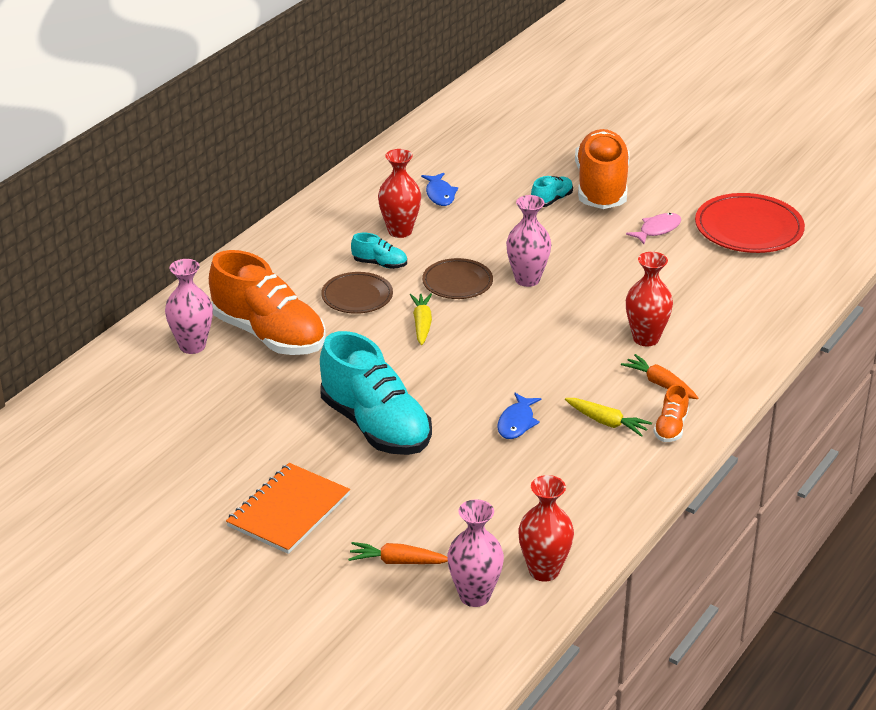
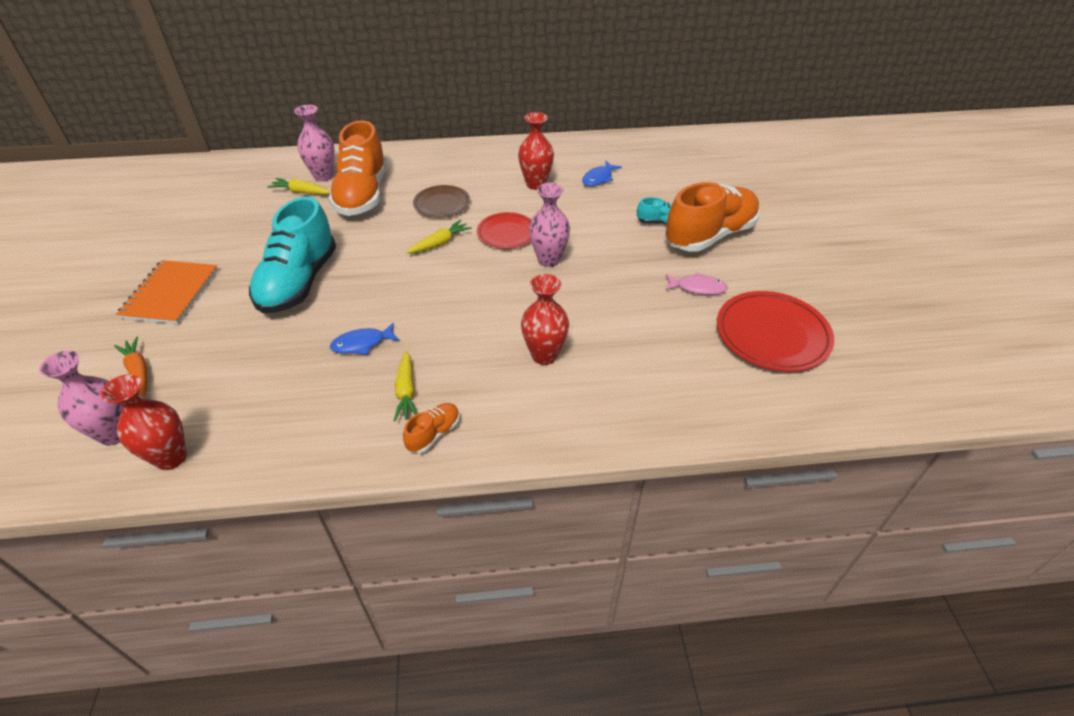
camera: 50 degrees right, 10 degrees up
orange notebook [226,463,350,554] -> orange notebook turned 75 degrees counterclockwise [116,260,218,324]
turquoise shoe [351,233,407,269] -> none
brown plate [422,258,493,299] -> red plate [477,212,531,249]
orange carrot [621,354,698,399] -> none
orange shoe [653,384,689,442] -> orange shoe turned 150 degrees clockwise [403,403,460,453]
none -> yellow carrot [268,178,331,195]

